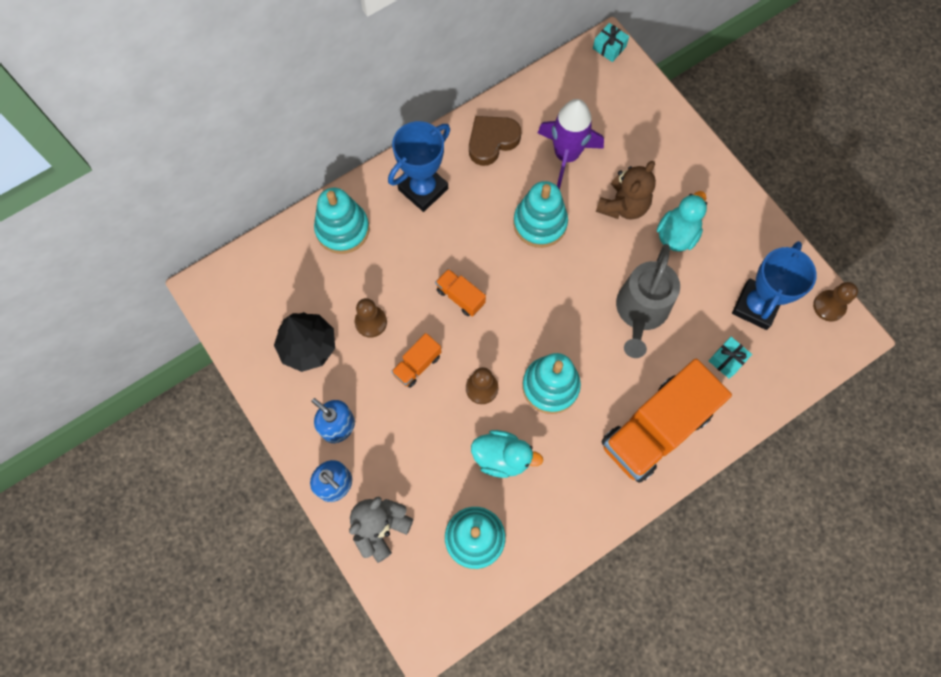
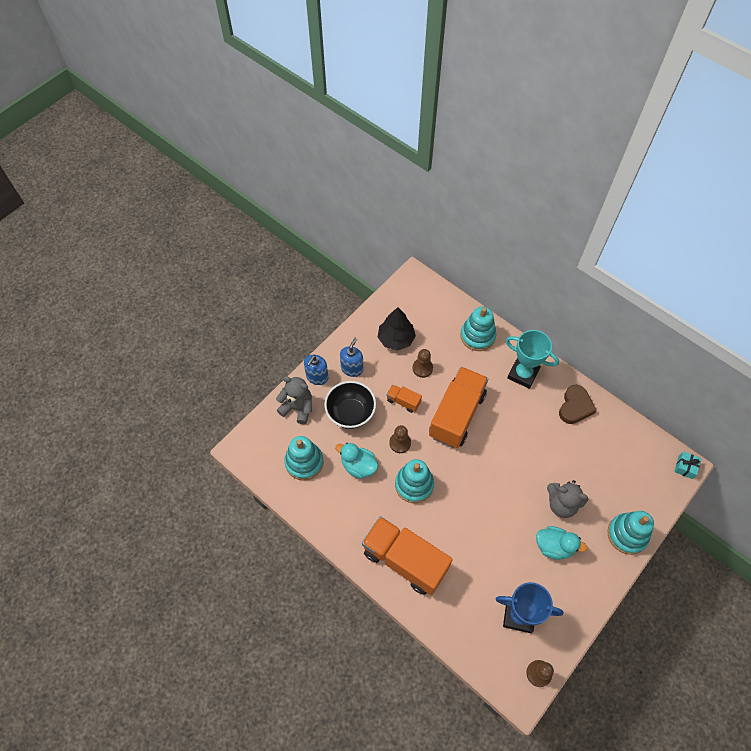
camera: 75 degrees right, 10 degrees down
blue trophy [388,121,450,212] -> turquoise trophy [506,330,559,389]
orange truck [435,269,486,317] -> orange truck [429,367,488,448], size x2.27
brown heart [469,116,521,166] -> brown heart turned 75 degrees clockwise [559,385,597,424]
turquoise duck [471,430,543,478] -> turquoise duck turned 120 degrees clockwise [335,443,378,479]
turquoise stacking toy [513,181,568,248] -> turquoise stacking toy moved to [608,511,654,555]
purple rocket [538,99,604,189] -> none
brown teddy bear [596,161,656,220] -> grey teddy bear [547,480,588,518]
grey watering can [616,244,680,358] -> none
turquoise gift [708,337,752,379] -> none
none -> black bowl [324,381,376,429]

